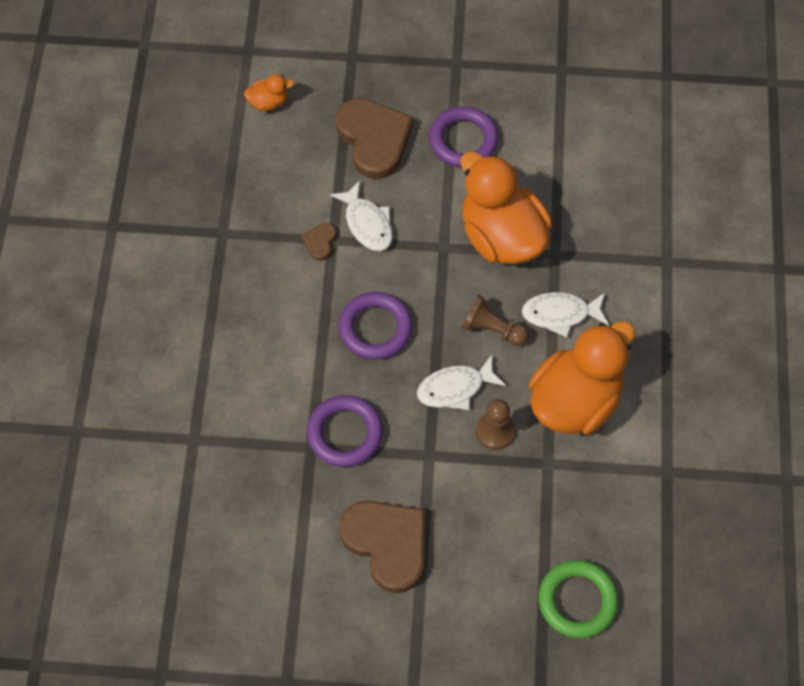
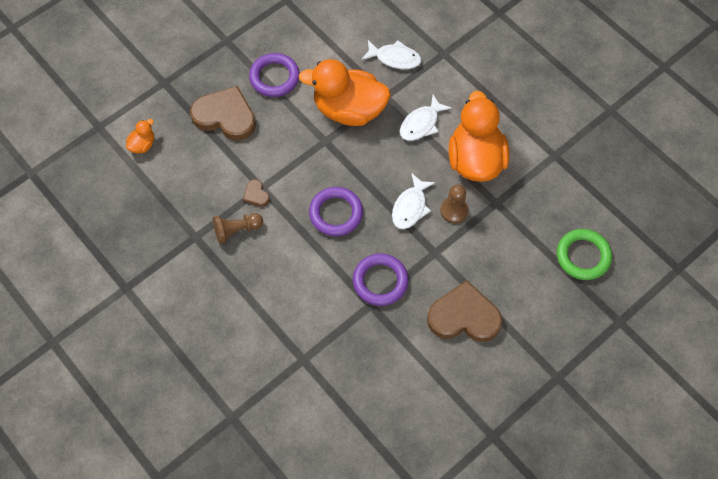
camera: 45 degrees left, 0 degrees up
white fish [330,180,393,251] -> white fish moved to [361,40,421,69]
brown pawn [462,294,529,346] -> brown pawn moved to [213,213,263,244]

